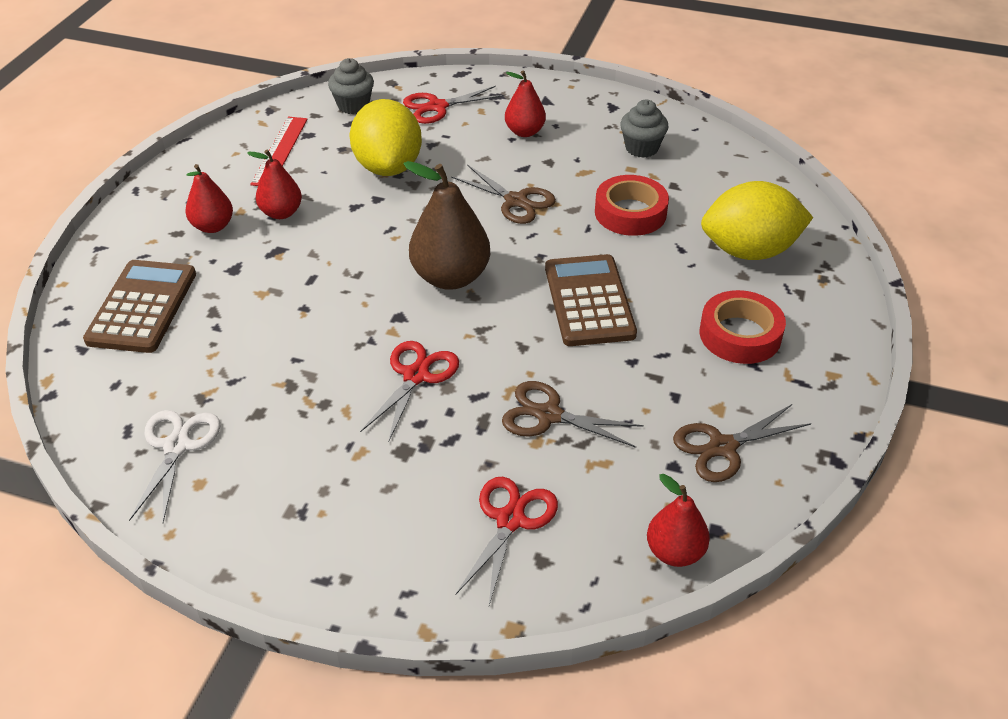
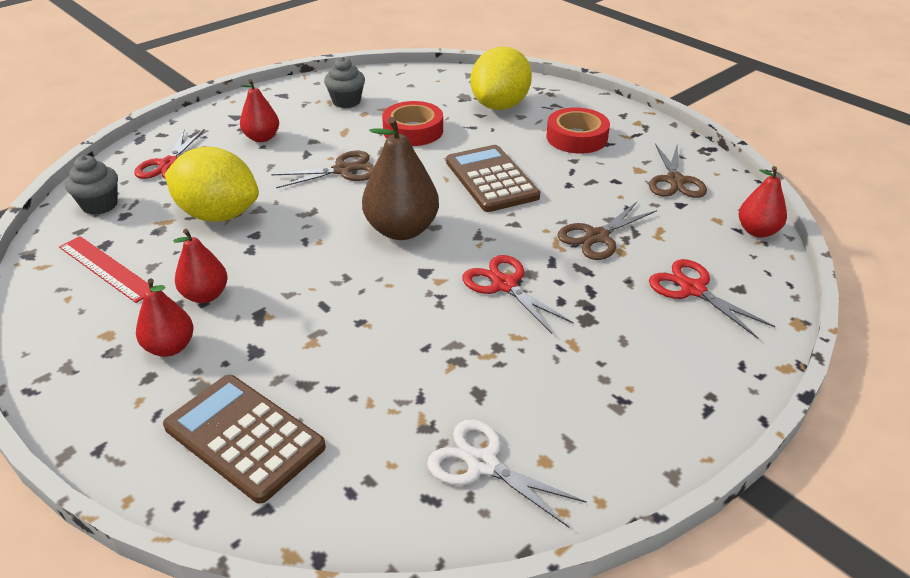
camera: 60 degrees left, 5 degrees down
brown calculator [545,254,637,346] -> brown calculator turned 45 degrees clockwise [446,145,540,212]

